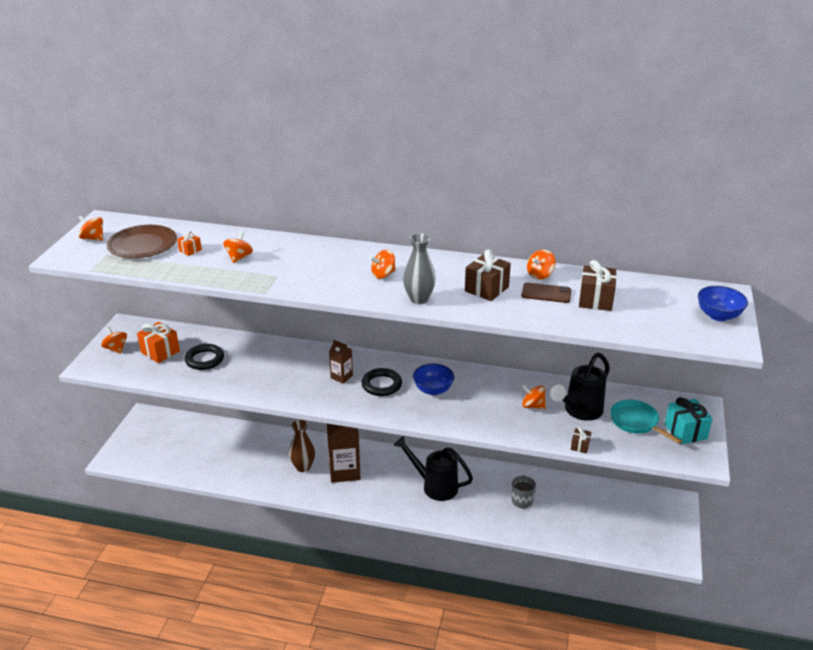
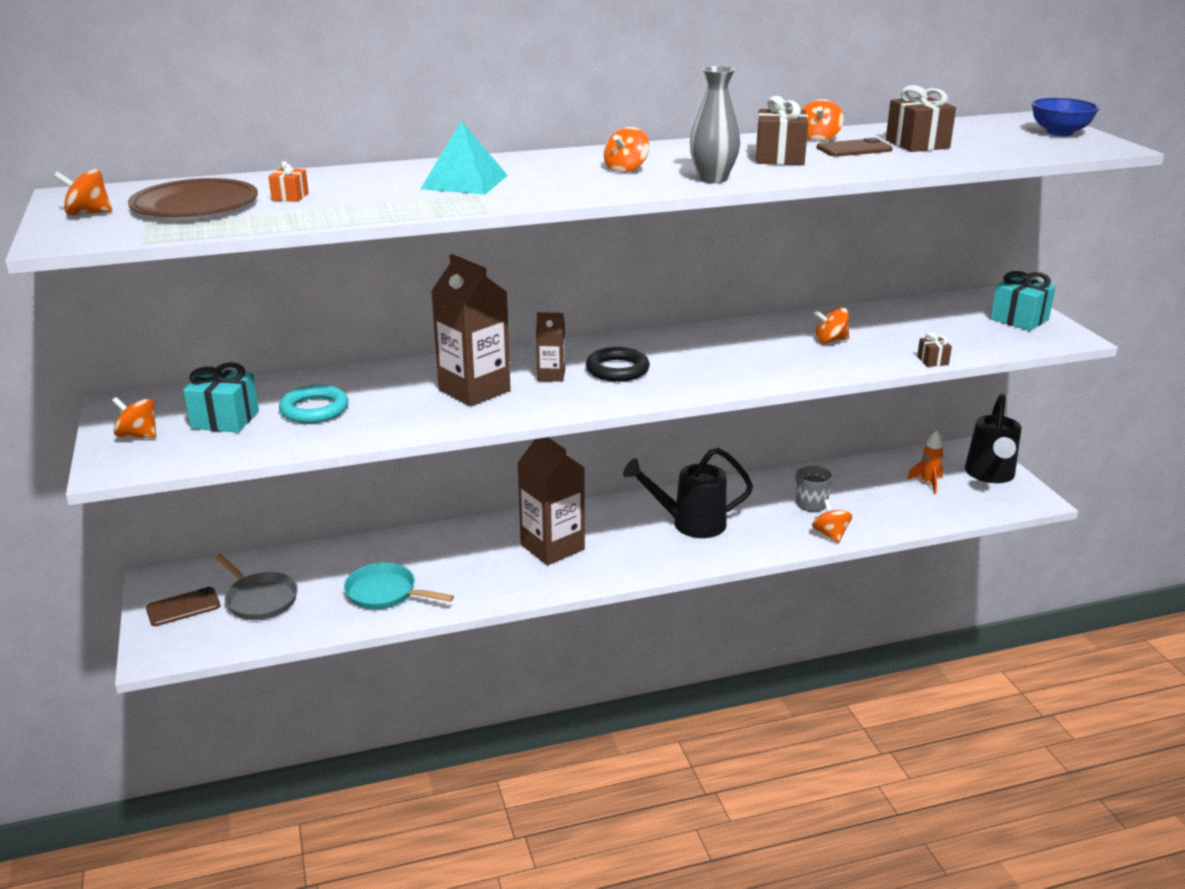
camera: 30 degrees left, 5 degrees down
orange gift [137,322,180,363] -> turquoise gift [183,362,259,433]
black ring [184,344,224,370] -> turquoise ring [279,385,348,423]
orange spinning top [223,231,253,263] -> orange spinning top moved to [812,499,852,543]
brown vase [289,420,315,472] -> none
blue bowl [413,364,454,395] -> none
black watering can [550,353,610,421] -> black watering can moved to [965,394,1021,483]
turquoise pan [610,400,682,444] -> turquoise pan moved to [344,563,454,610]
none -> brown phone [146,587,220,626]
none -> grey pan [214,554,298,620]
none -> turquoise pyramid [421,120,508,195]
none -> brown carton [431,254,511,407]
none -> orange rocket [907,430,944,494]

